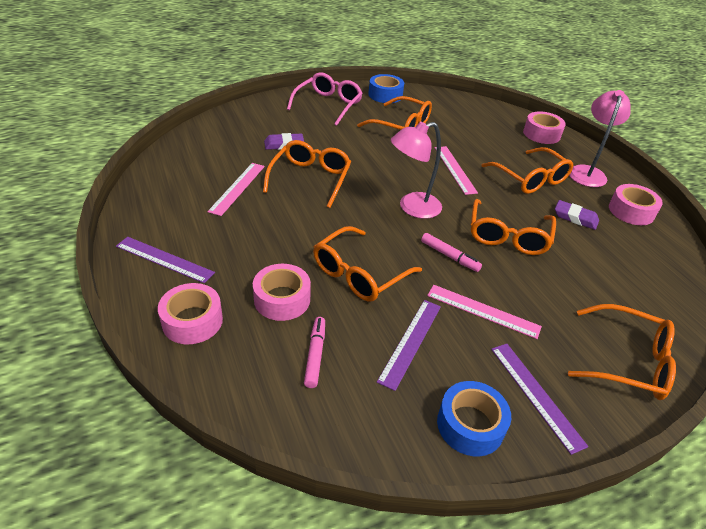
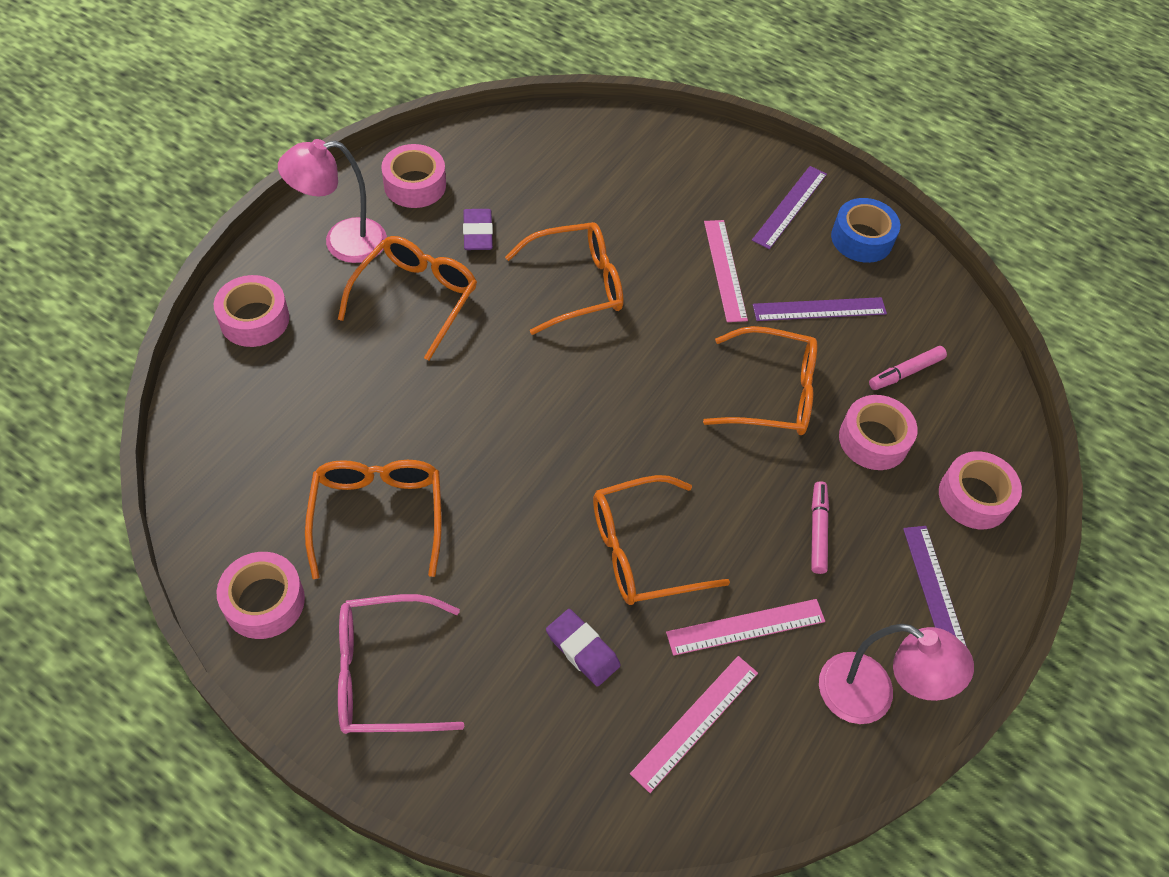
camera: 125 degrees left, 15 degrees up
blue tape [368,74,404,103] -> pink tape [217,552,305,639]
pink lamp [391,122,442,219] -> pink lamp moved to [819,624,974,724]
pink marker [421,233,482,272] -> pink marker moved to [811,481,829,574]
pink ruler [435,146,478,195] -> pink ruler moved to [630,656,758,793]
orange glasses [568,304,676,400] -> none

